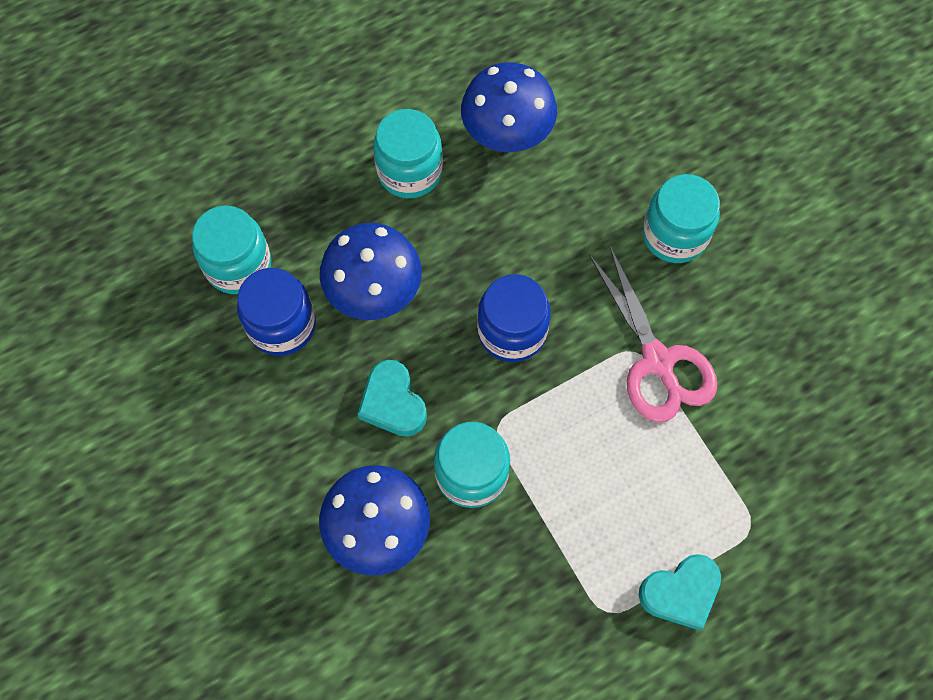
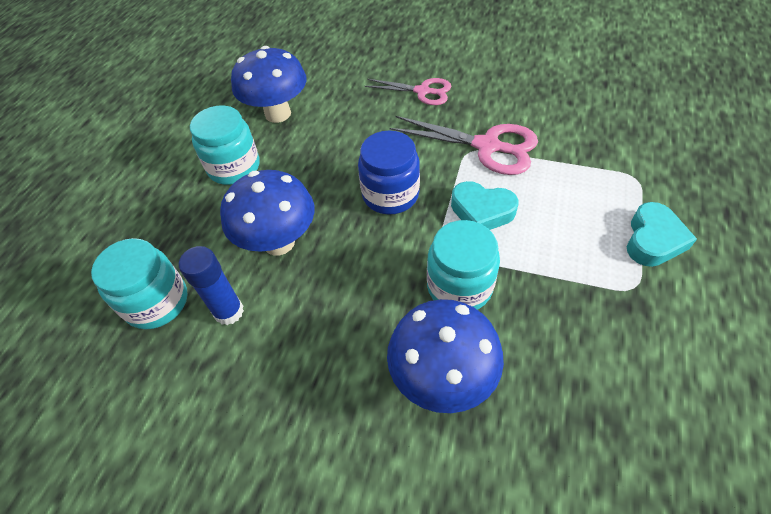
camera: 40 degrees left, 15 degrees down
blue jar [237,268,316,356] -> blue glue stick [179,246,244,325]
turquoise heart [358,360,427,437] -> turquoise heart moved to [451,181,518,230]
turquoise jar [642,174,720,263] -> pink scissors [364,78,452,105]

